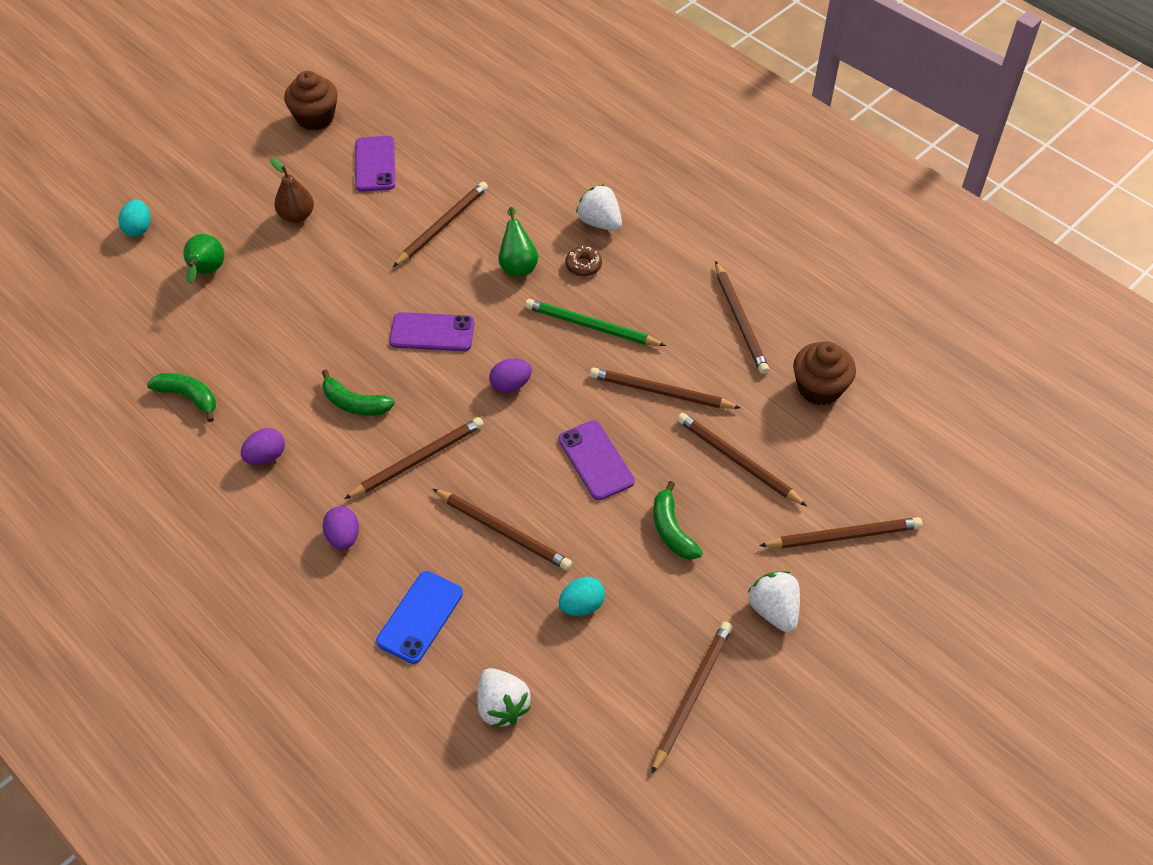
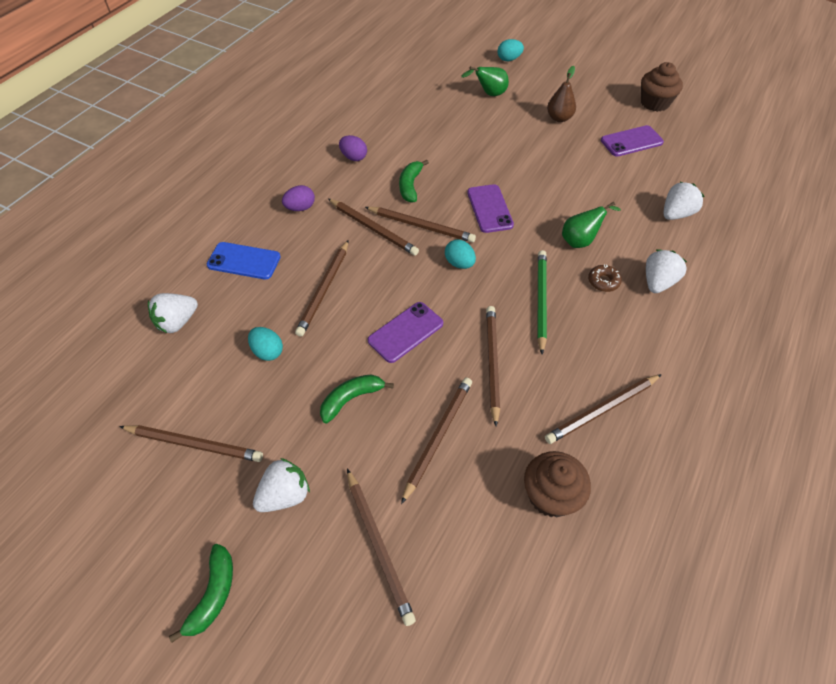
camera: 75 degrees right, 0 degrees up
green banana [147,373,216,422] -> green banana moved to [169,544,233,643]
brown pencil [393,182,488,267] -> brown pencil moved to [365,207,476,242]
purple egg [489,359,532,393] -> turquoise egg [445,239,476,269]
none -> white strawberry [663,182,705,220]

